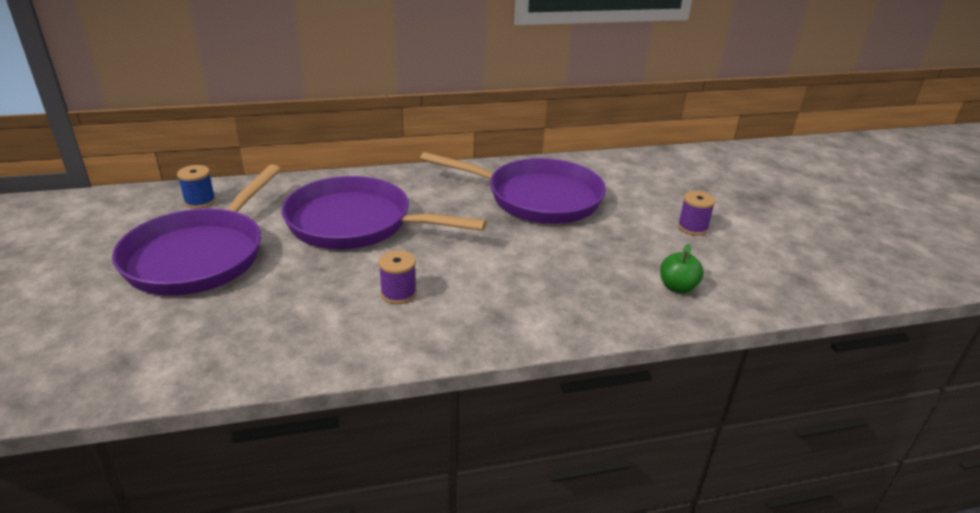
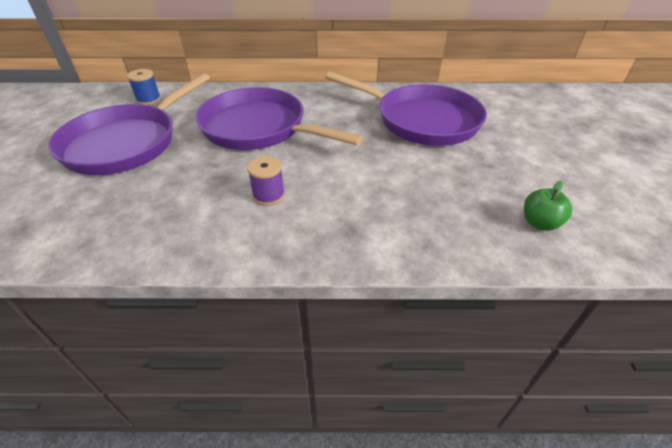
camera: 15 degrees right, 10 degrees up
purple spool [678,191,716,236] -> none

